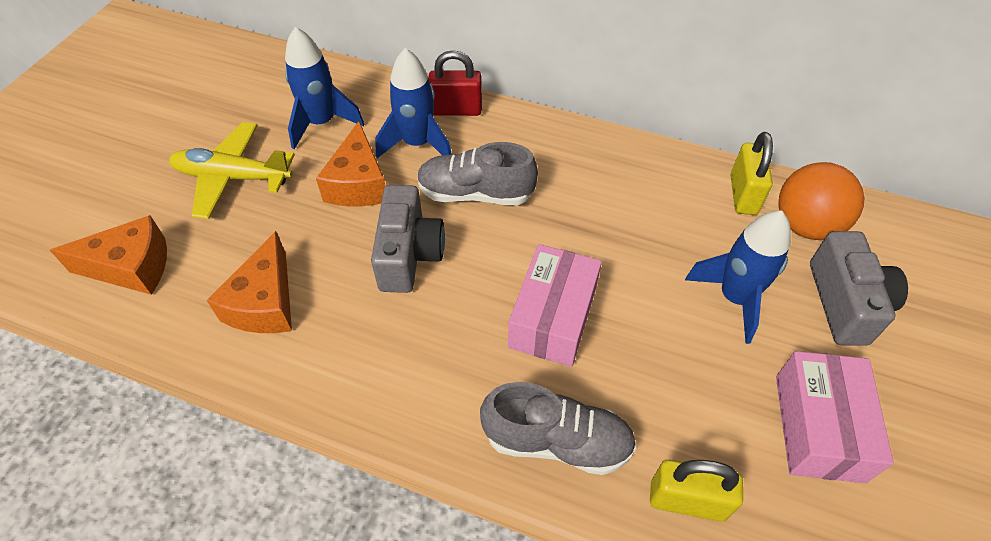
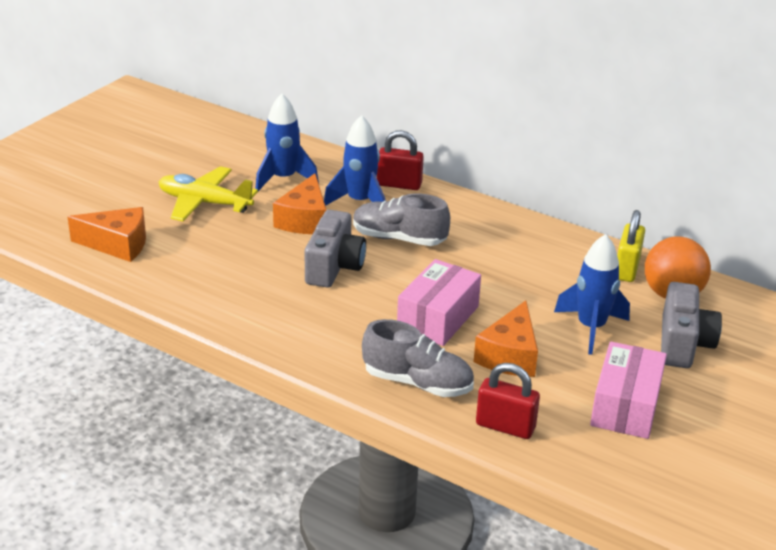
camera: 10 degrees right, 20 degrees down
orange cheese [207,231,292,333] -> orange cheese moved to [474,301,538,377]
yellow padlock [650,460,743,522] -> red padlock [476,363,540,439]

